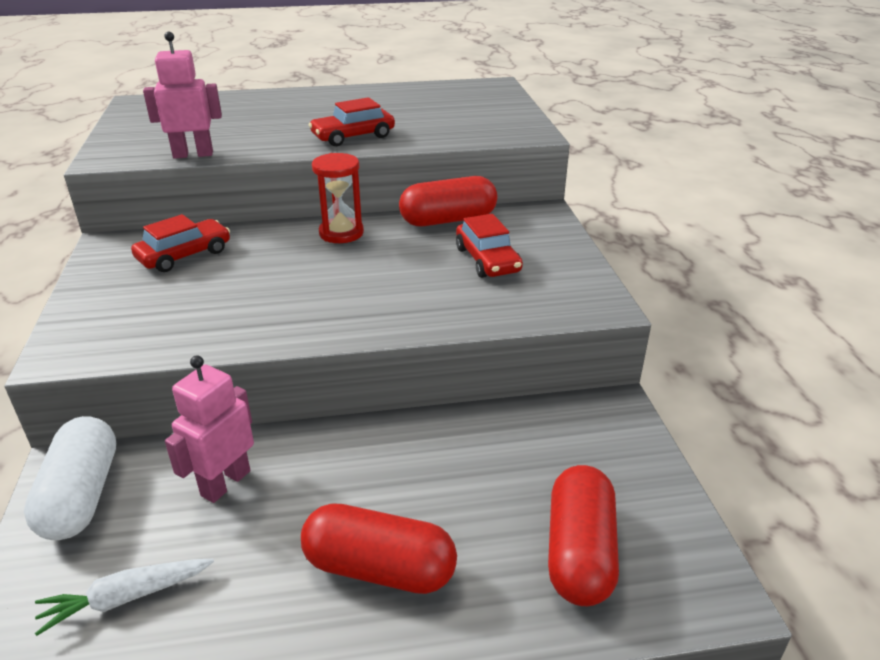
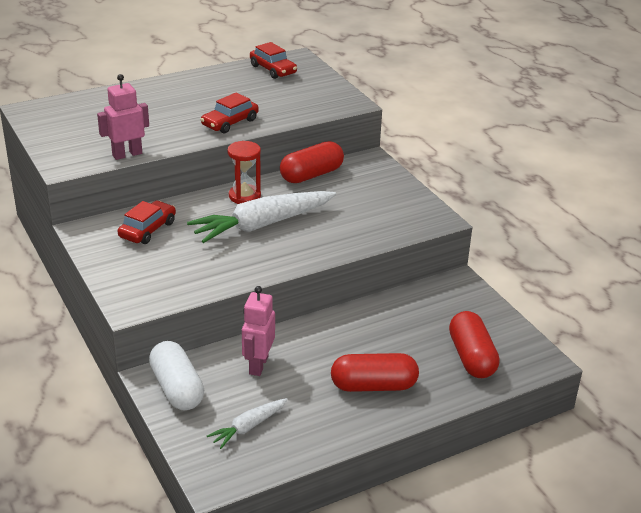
camera: 20 degrees left, 0 degrees up
red car [456,214,523,278] -> red car moved to [250,42,297,79]
none -> white carrot [187,191,336,243]

